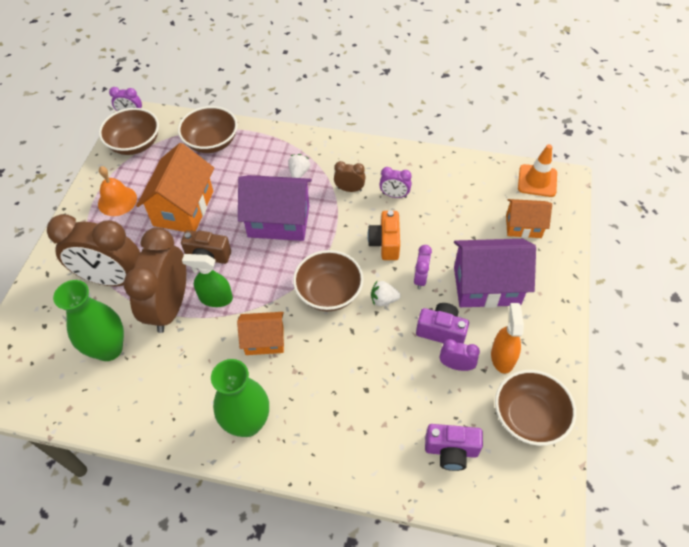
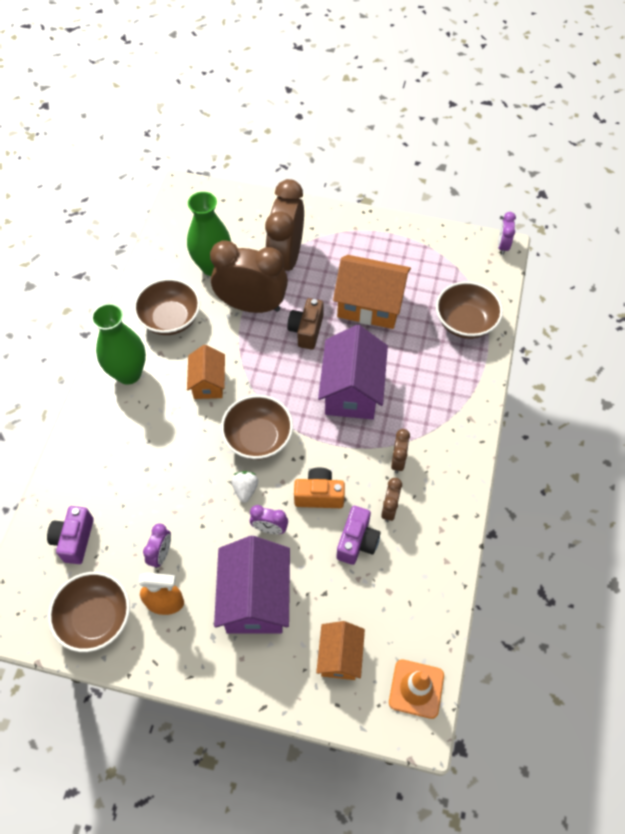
camera: 90 degrees right, 5 degrees up
orange bell [98,166,137,216] -> none
brown bowl [99,108,159,155] -> brown bowl moved to [133,278,200,335]
green spray bottle [182,254,233,307] -> none
white strawberry [289,154,310,178] -> none
purple clock [379,167,412,198] -> brown clock [381,478,402,522]
purple camera [416,303,469,344] -> purple camera moved to [336,506,381,565]

